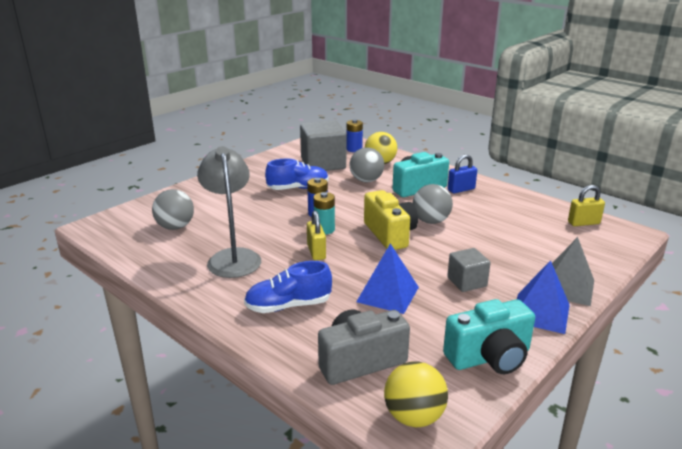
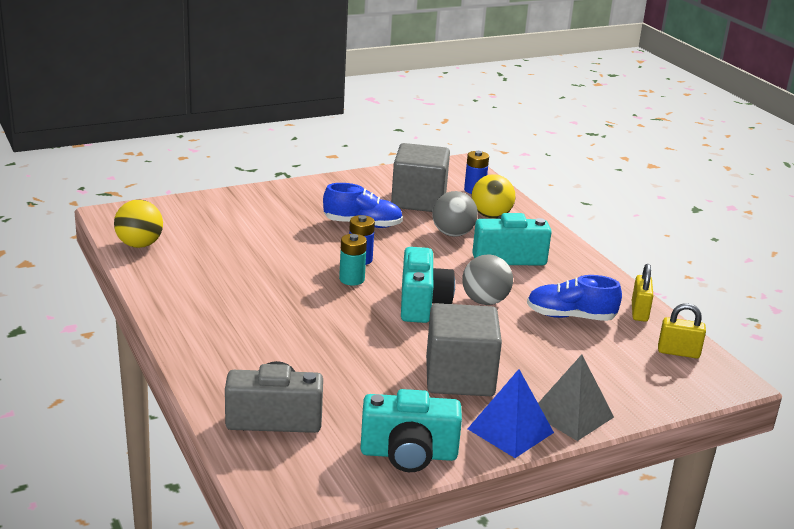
camera: 20 degrees right, 0 degrees up
grey ball [152,189,194,230] -> none
grey lamp [197,146,261,278] -> none
blue shoe [244,261,332,313] -> blue shoe moved to [527,275,622,321]
yellow padlock [307,210,326,260] -> yellow padlock moved to [632,264,653,322]
blue pyramid [356,244,419,314] -> none
yellow camera [364,190,418,250] -> turquoise camera [401,247,455,323]
yellow ball [384,361,448,427] -> yellow ball moved to [114,200,163,248]
grey cube [447,248,490,292] -> grey cube [426,303,502,396], size x1.84
blue padlock [448,154,477,193] -> none

